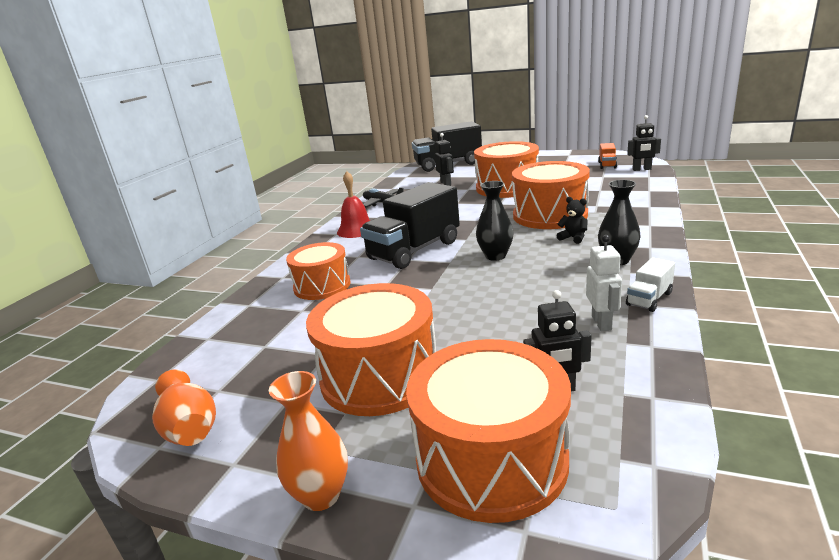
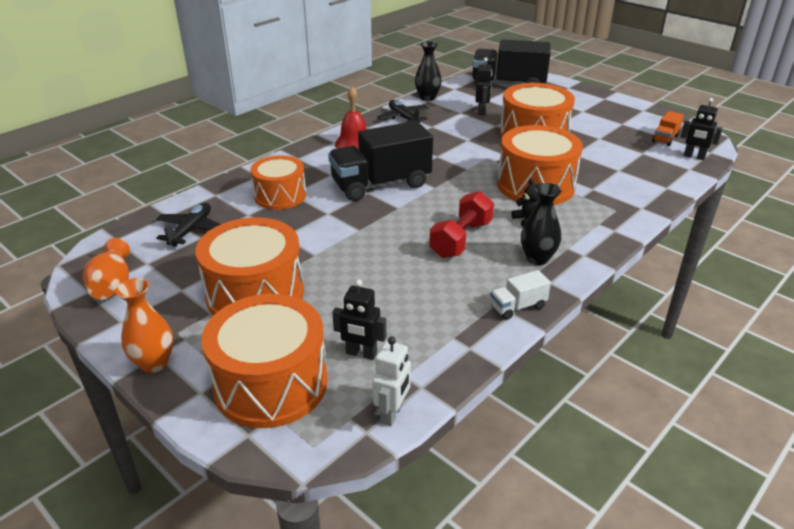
camera: 20 degrees right, 10 degrees up
black vase [476,181,514,261] -> black vase moved to [415,42,442,101]
white robot [586,235,622,331] -> white robot moved to [372,337,411,426]
none -> black plane [156,203,221,247]
none -> red dumbbell [429,191,494,258]

